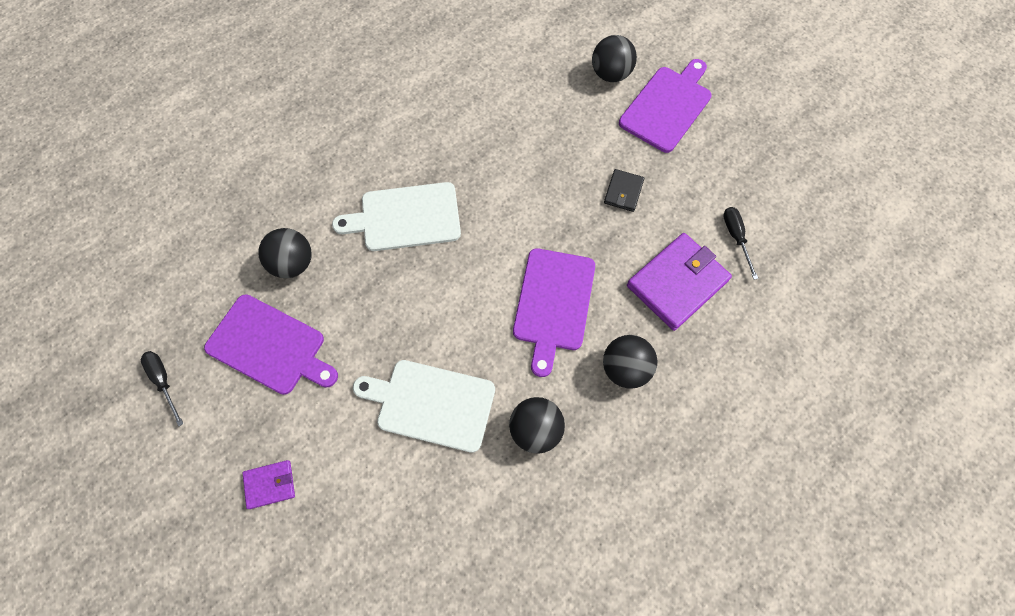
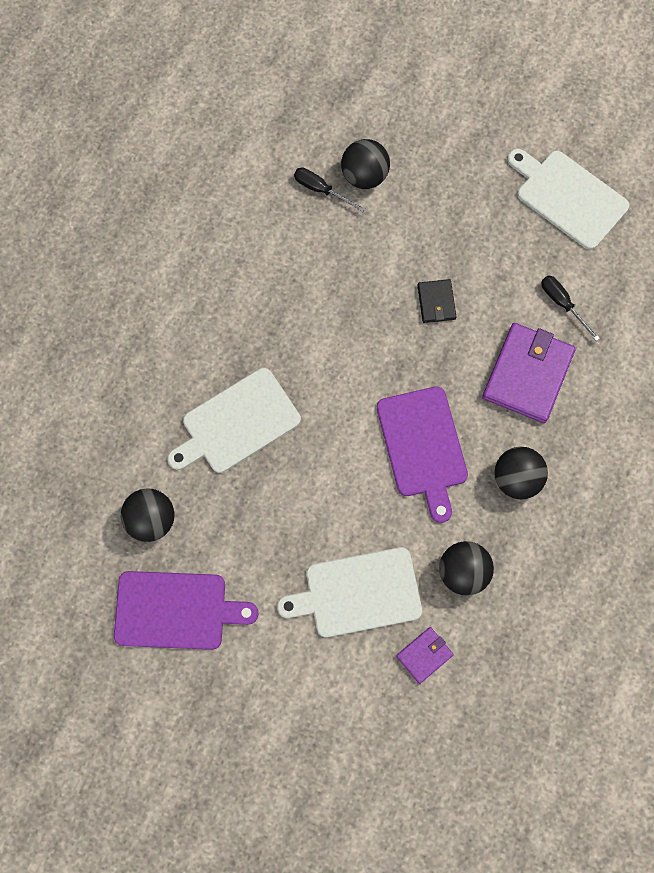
camera: 25 degrees left, 5 degrees up
black screwdriver [141,351,184,427] -> black screwdriver moved to [294,168,365,212]
purple wallet [243,460,295,509] -> purple wallet moved to [396,627,454,684]
purple cutting board [619,59,712,153] -> none
none -> white cutting board [507,149,629,250]

